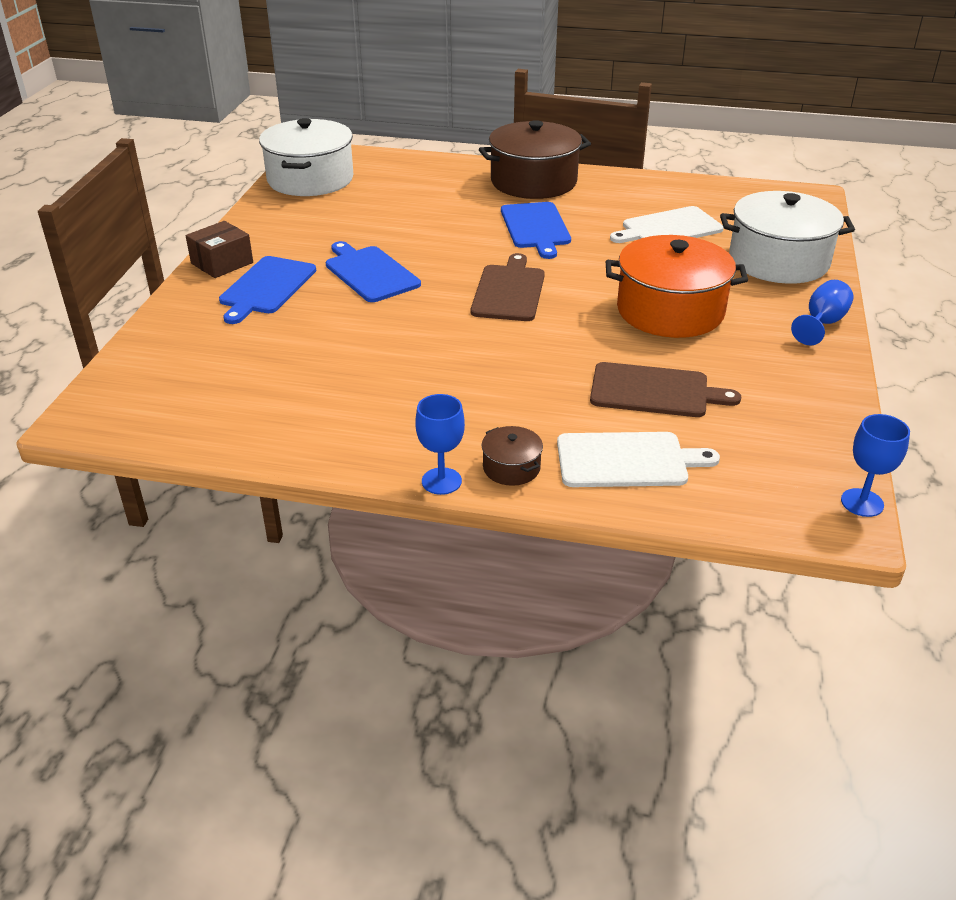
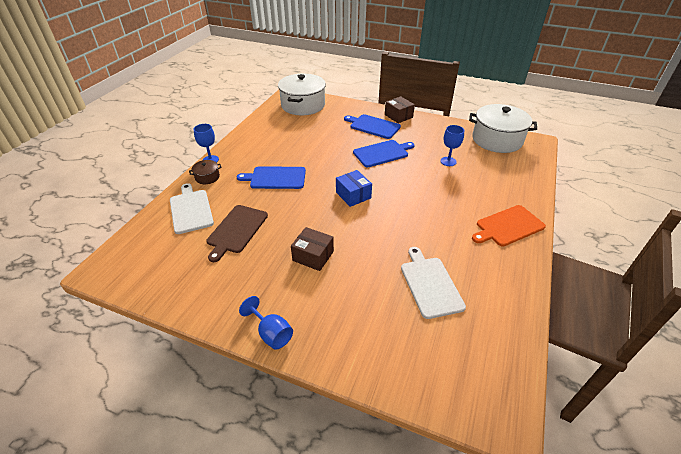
camera: 100 degrees right, 5 degrees up
brown cutting board [471,253,545,321] -> blue box [336,170,372,207]
brown pot [479,120,591,199] -> orange cutting board [472,205,546,246]
blue cutting board [501,202,571,259] -> blue cutting board moved to [237,166,306,189]
white cutting board [557,432,720,487] -> white cutting board turned 150 degrees clockwise [170,183,214,234]
orange pot [606,235,748,338] -> brown box [291,227,334,271]
white pot [720,191,855,284] -> white pot moved to [278,74,326,115]
blue goblet [841,414,910,517] -> blue goblet moved to [440,125,464,166]

